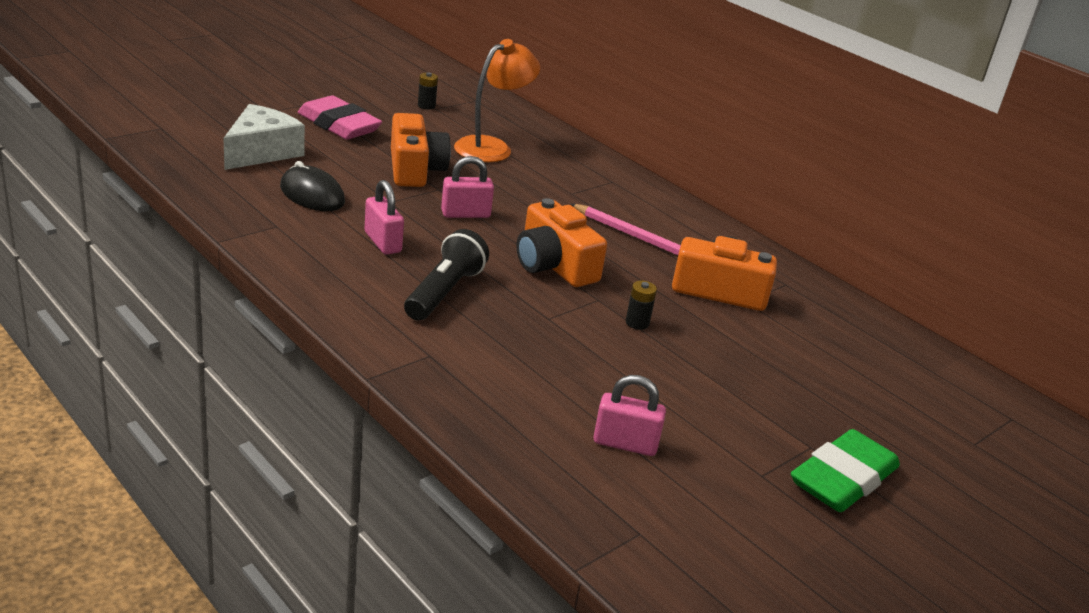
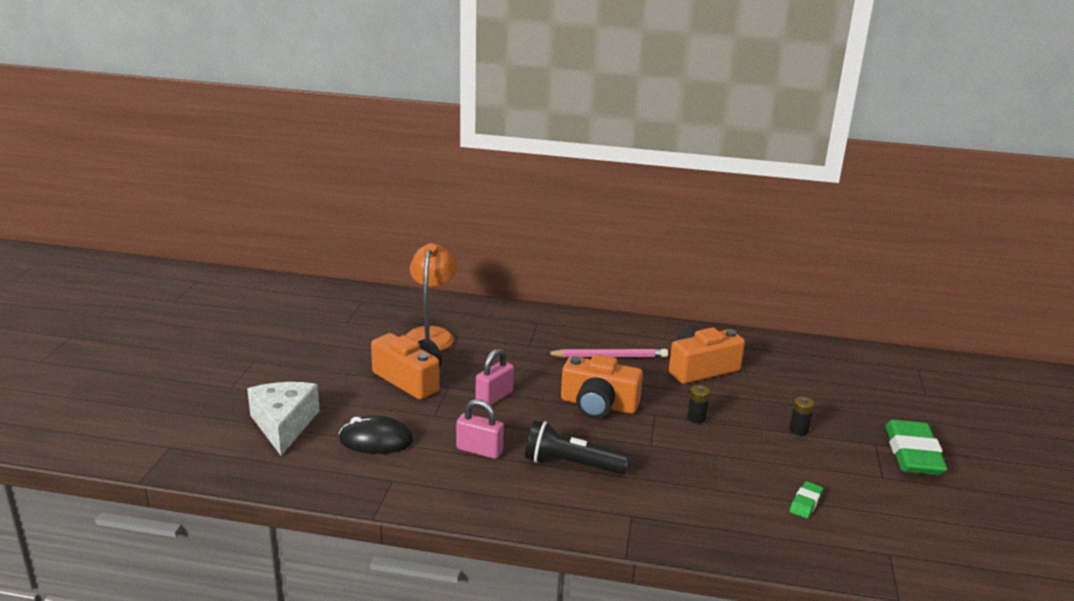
camera: 35 degrees left, 5 degrees down
pink eraser [298,95,382,140] -> none
black flashlight [404,229,489,321] -> black flashlight turned 60 degrees counterclockwise [525,420,630,474]
black battery [418,72,438,109] -> black battery moved to [789,397,814,435]
pink padlock [594,375,666,456] -> green eraser [790,481,823,518]

